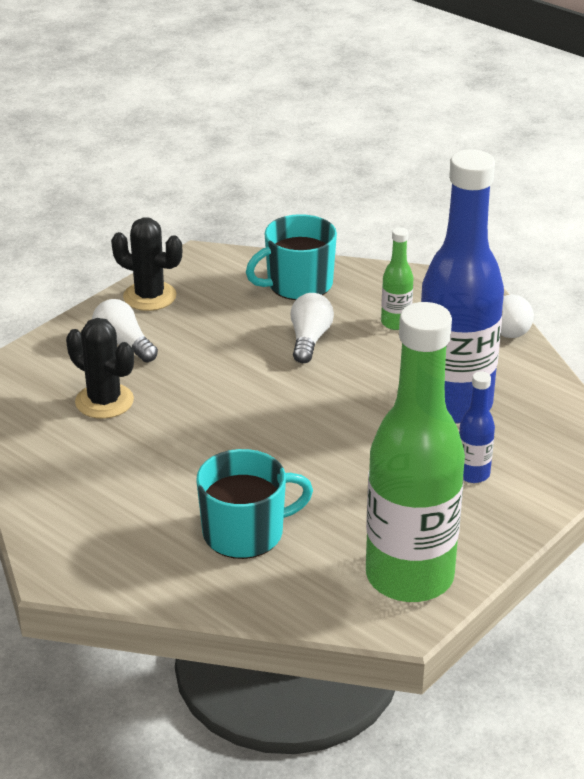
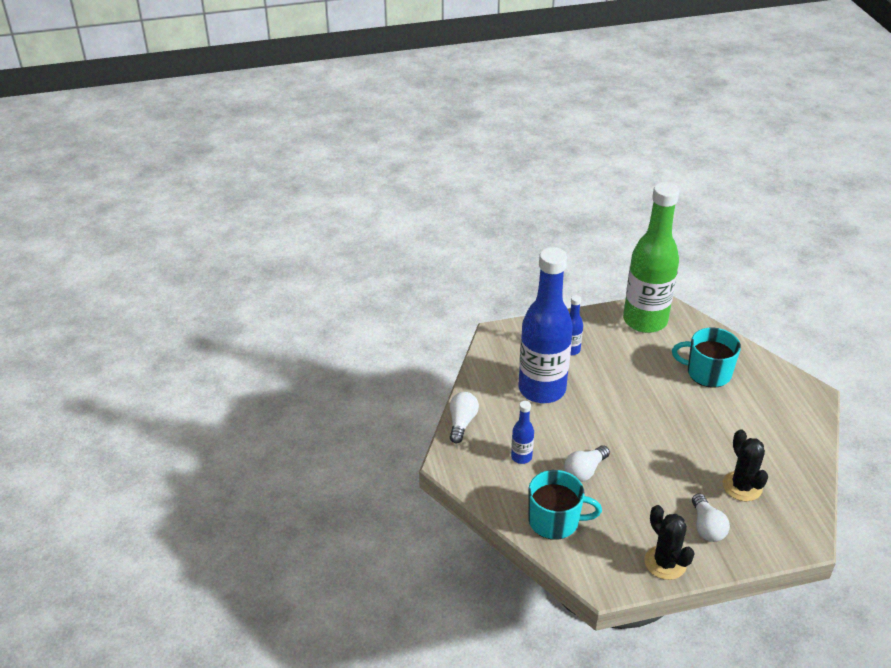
camera: 145 degrees left, 5 degrees up
green bottle [381,227,414,330] -> blue bottle [511,401,534,464]

